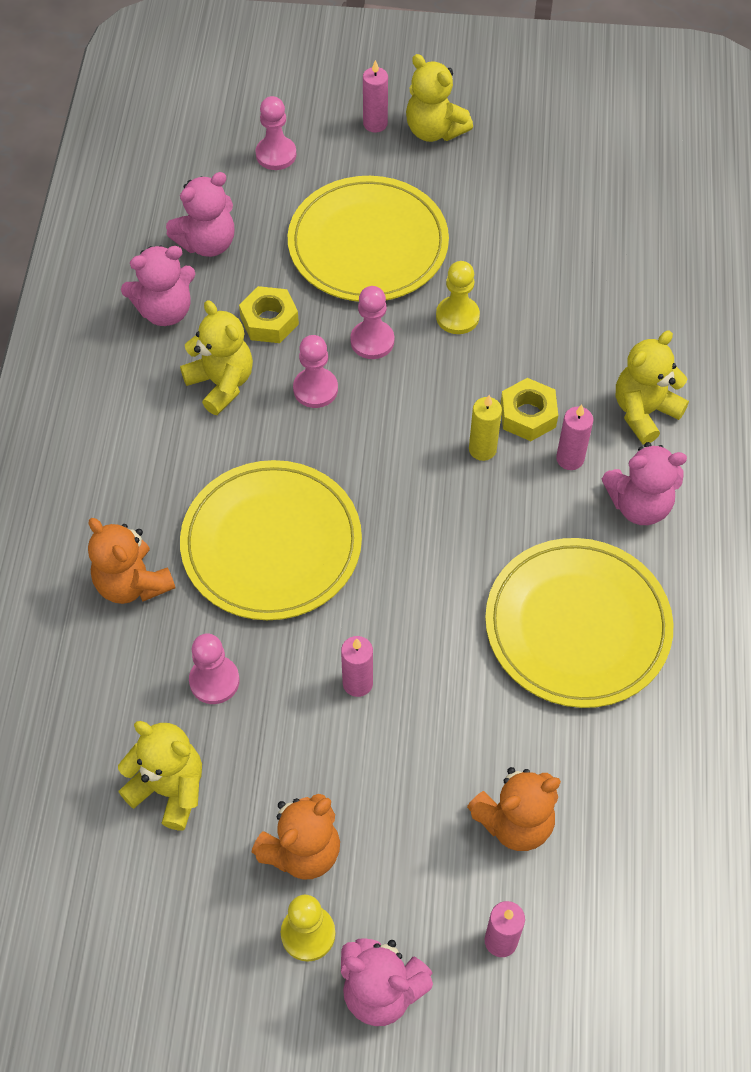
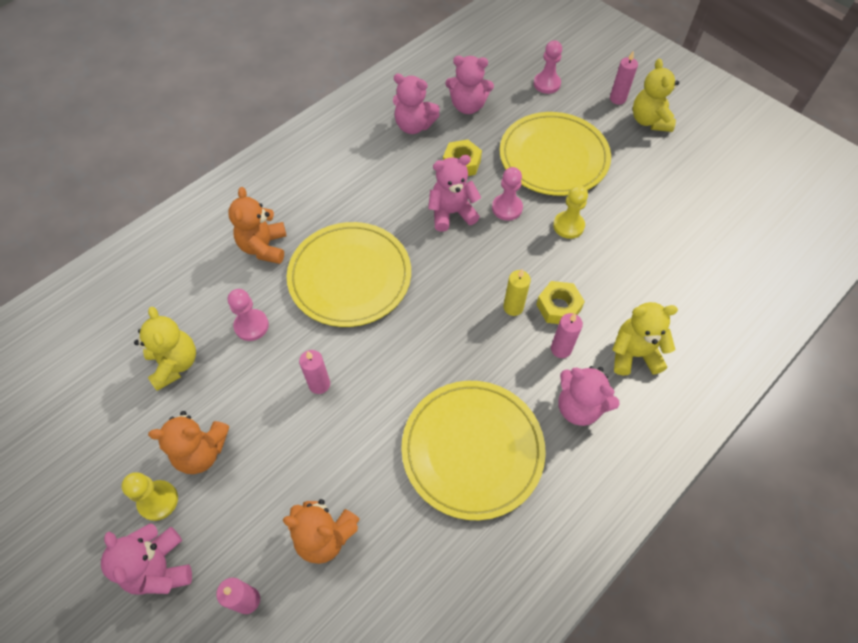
camera: 40 degrees right, 0 degrees up
yellow teddy bear [180,300,253,415] -> none
pink pawn [293,335,338,408] -> pink teddy bear [428,155,481,232]

